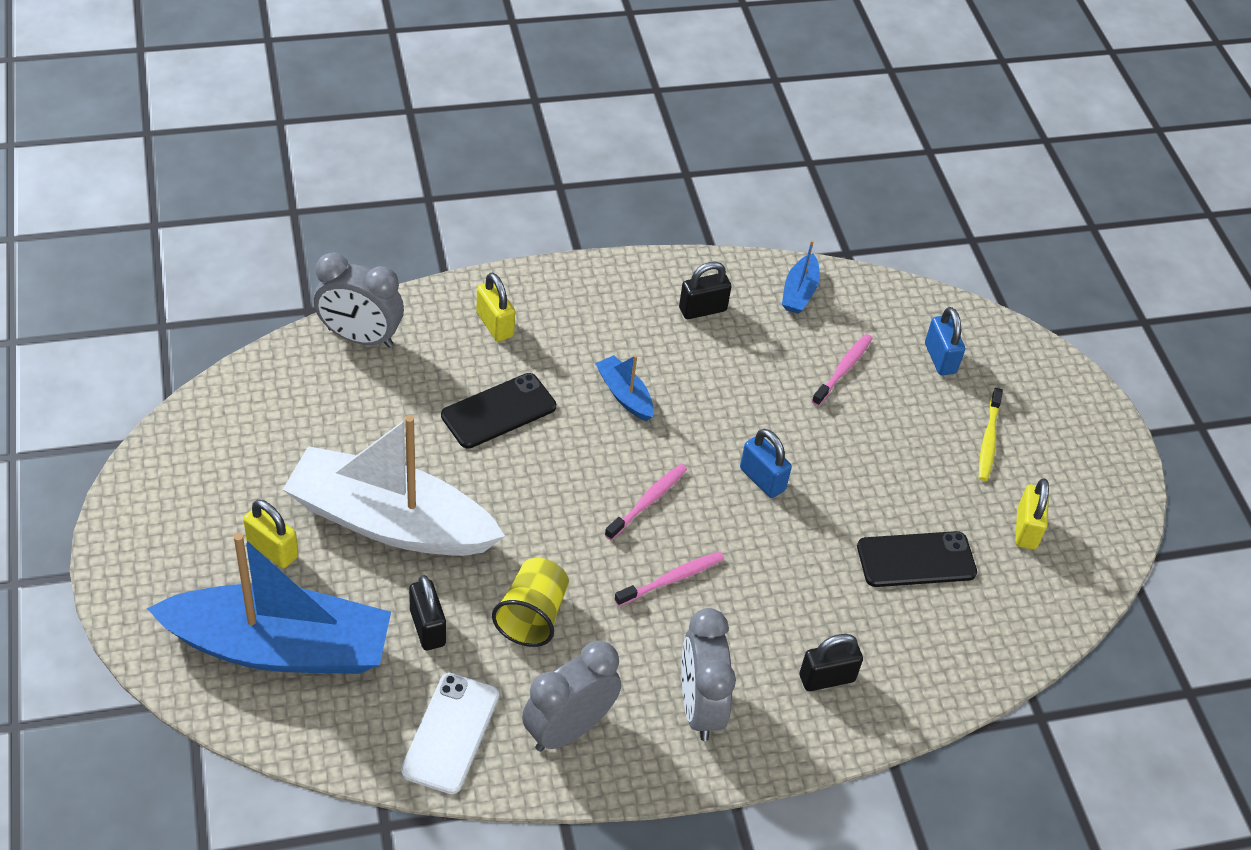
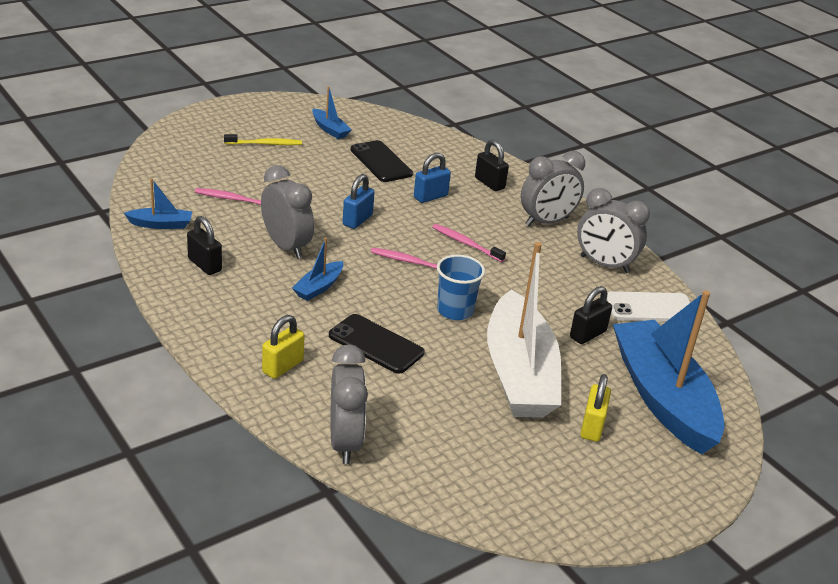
camera: 110 degrees left, 15 degrees down
yellow cup [492,558,569,647] -> none
blue padlock [925,307,965,375] -> blue padlock moved to [414,153,451,203]
yellow padlock [1016,478,1049,550] -> blue boat [312,86,352,139]
none -> grey clock [261,165,314,259]
none -> blue cup [437,255,485,320]

